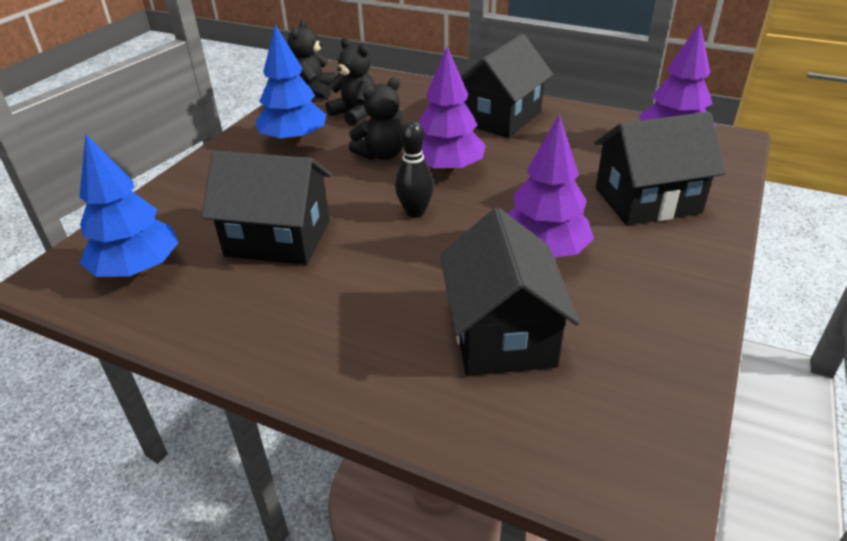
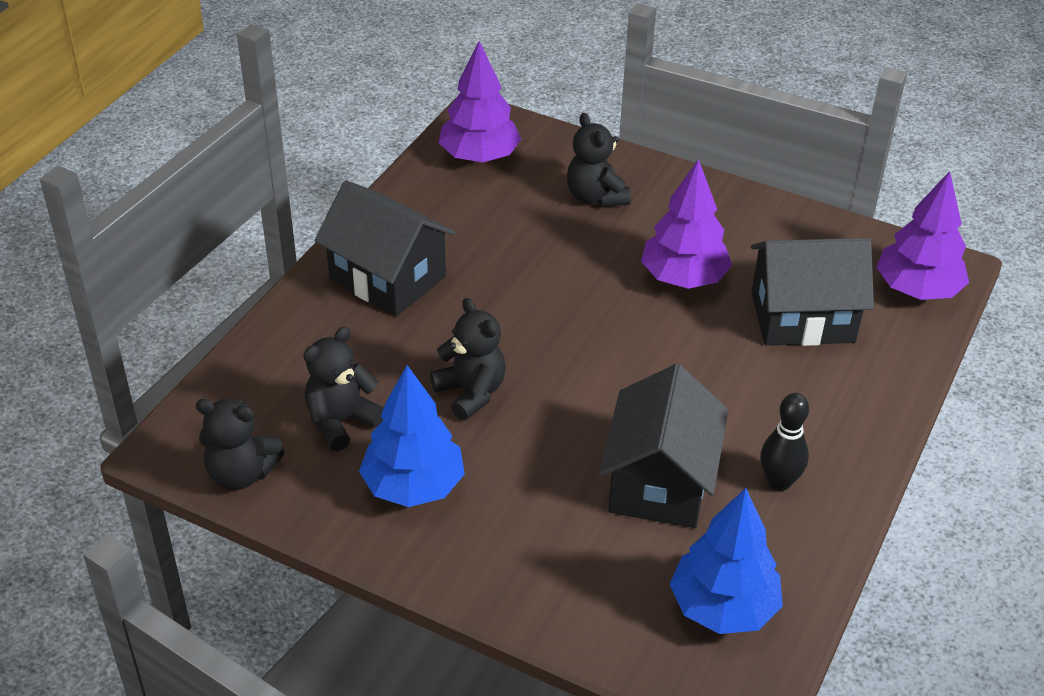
camera: 90 degrees left, 5 degrees up
black bowling pin [395,121,434,218] -> black bowling pin moved to [760,393,809,491]
purple tree [419,47,486,174] -> purple tree moved to [876,171,969,300]
black house [594,112,726,225] -> black teddy bear [567,113,631,207]

